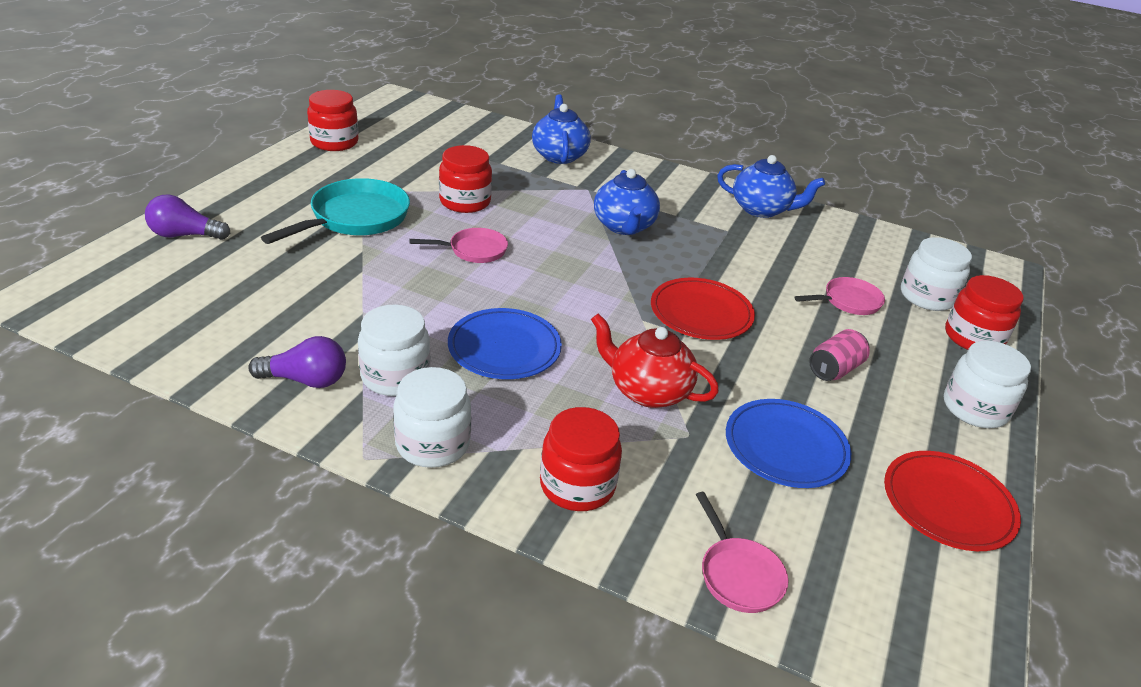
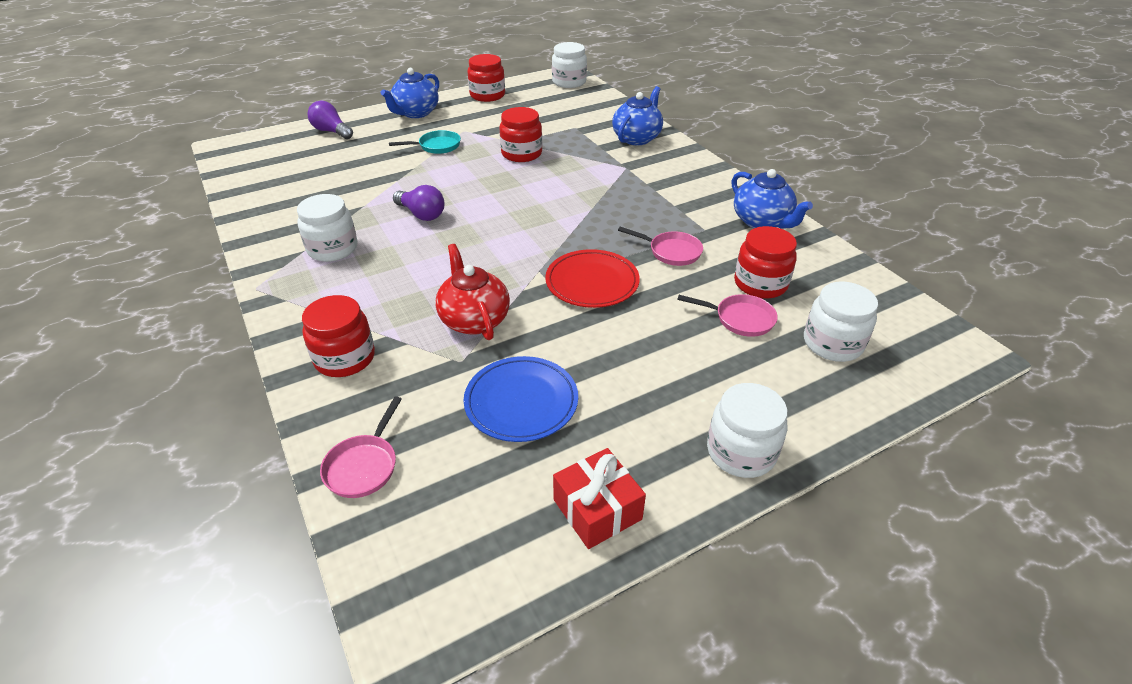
camera: 40 degrees right, 5 degrees up
purple light bulb [248,336,346,388] -> purple light bulb moved to [393,185,445,221]
turquoise pan [261,178,410,244] -> turquoise pan [389,130,461,154], size x0.57
white jar [393,367,471,468] -> white jar moved to [552,42,587,88]
pink pan [409,228,508,263] -> pink pan moved to [618,227,703,266]
blue plate [448,308,562,379] -> none
blue teapot [594,169,660,235] -> blue teapot moved to [381,68,439,118]
pink can [809,329,870,381] -> none
red plate [884,451,1021,551] -> red gift [553,448,646,549]
red jar [945,275,1024,350] -> red jar moved to [734,226,797,299]

